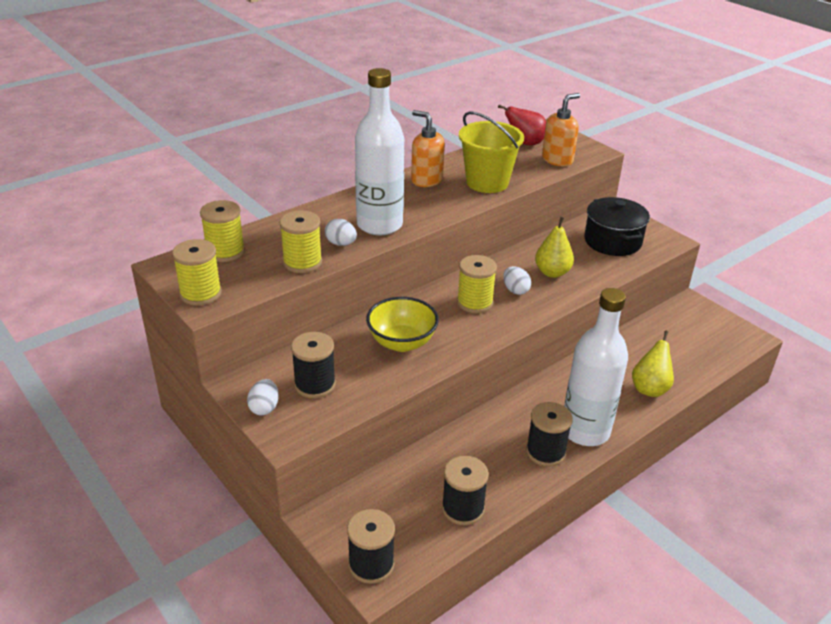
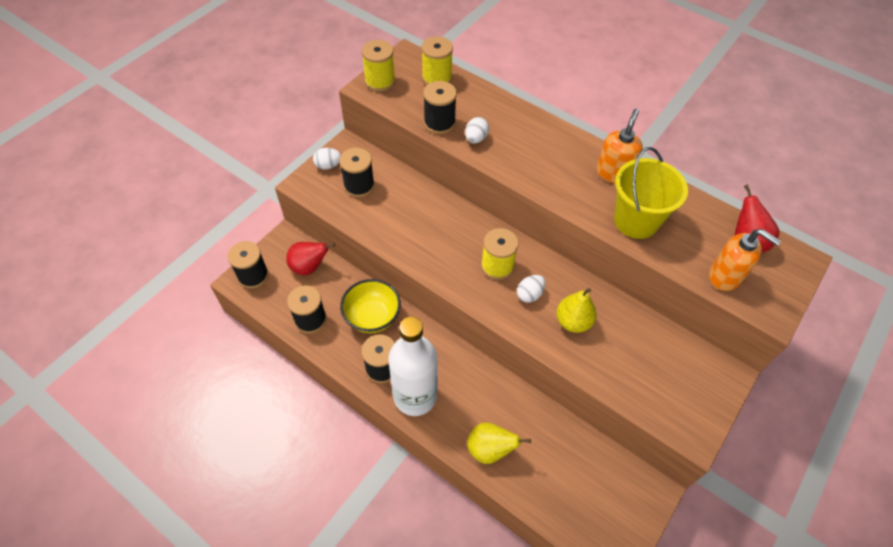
camera: 75 degrees right, 20 degrees up
yellow spool [280,210,322,273] -> black spool [423,81,457,134]
white bottle [355,68,404,236] -> none
yellow bowl [366,297,439,352] -> yellow bowl moved to [340,279,401,333]
black pot [584,197,650,256] -> none
none -> red pear [286,242,335,275]

